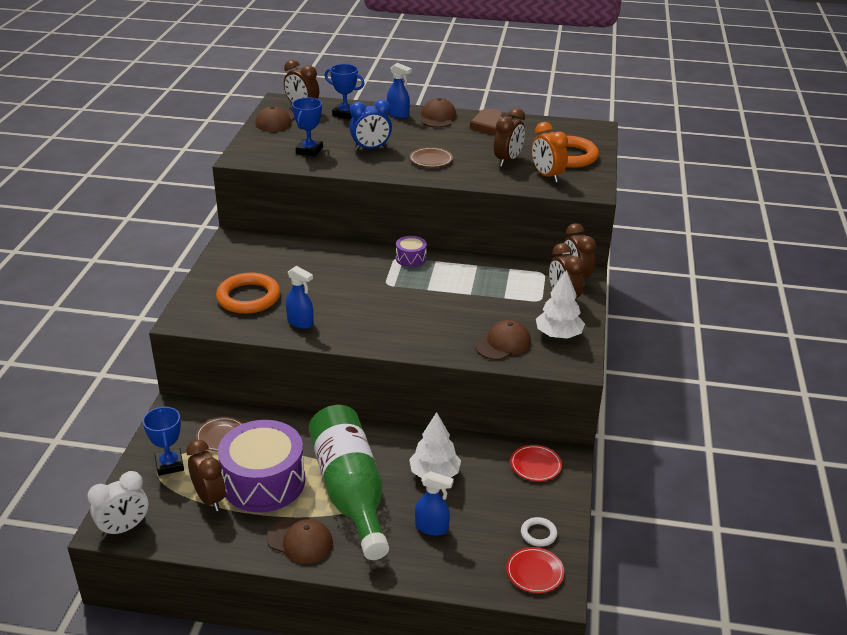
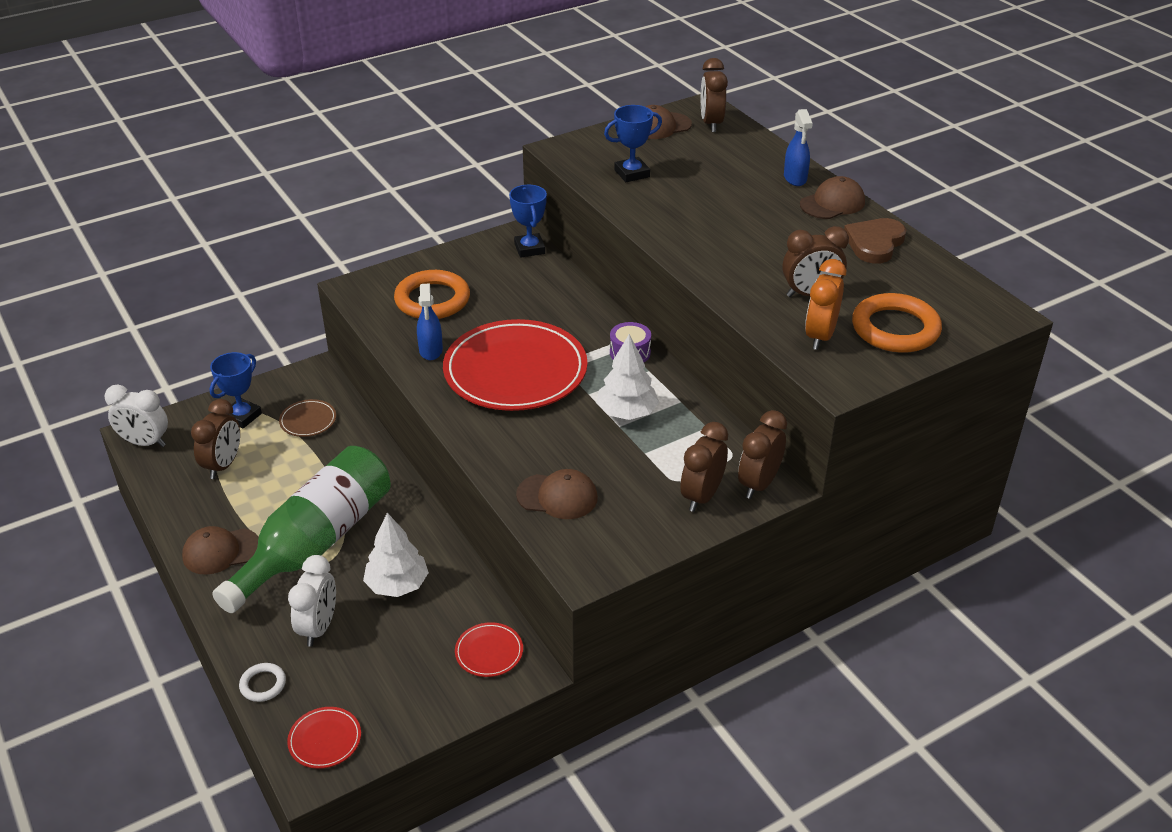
camera: 50 degrees right, 5 degrees up
purple drum [218,420,305,513] -> none
brown cap [267,518,333,564] -> brown cap turned 90 degrees clockwise [182,526,259,575]
blue trophy [325,64,364,119] -> blue trophy moved to [509,185,547,258]
blue clock [349,99,392,151] -> none
brown plate [410,147,453,167] -> none
blue spray bottle [415,471,454,536] -> white clock [288,555,336,647]
white ring [521,517,557,547] -> white ring moved to [239,663,286,702]
white tree [536,270,585,339] -> white tree moved to [596,334,659,420]
none -> red plate [443,319,587,411]

